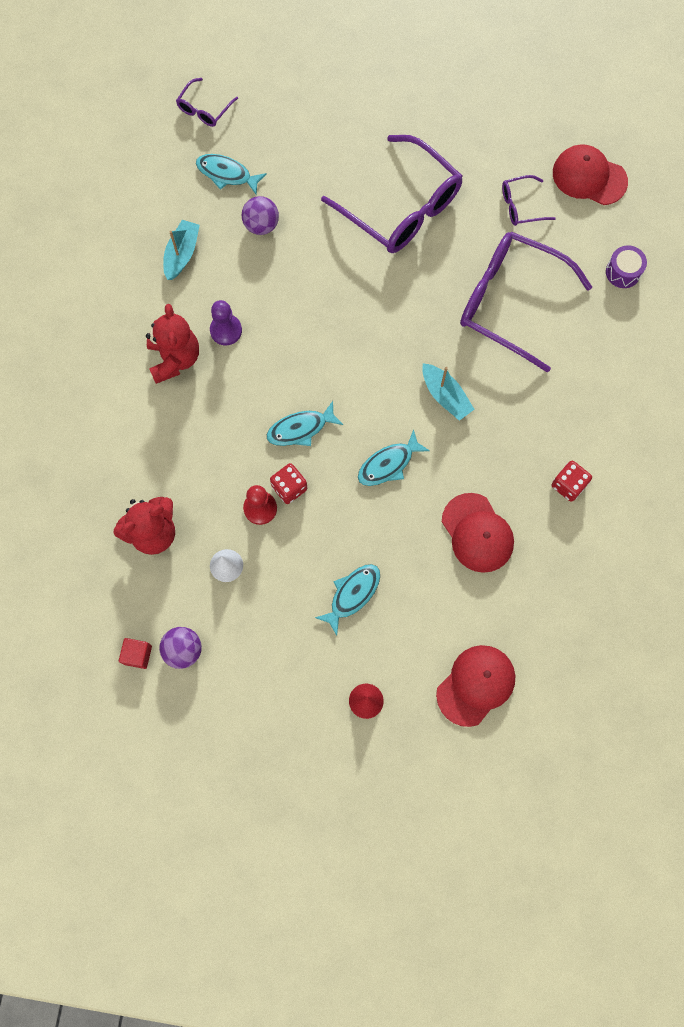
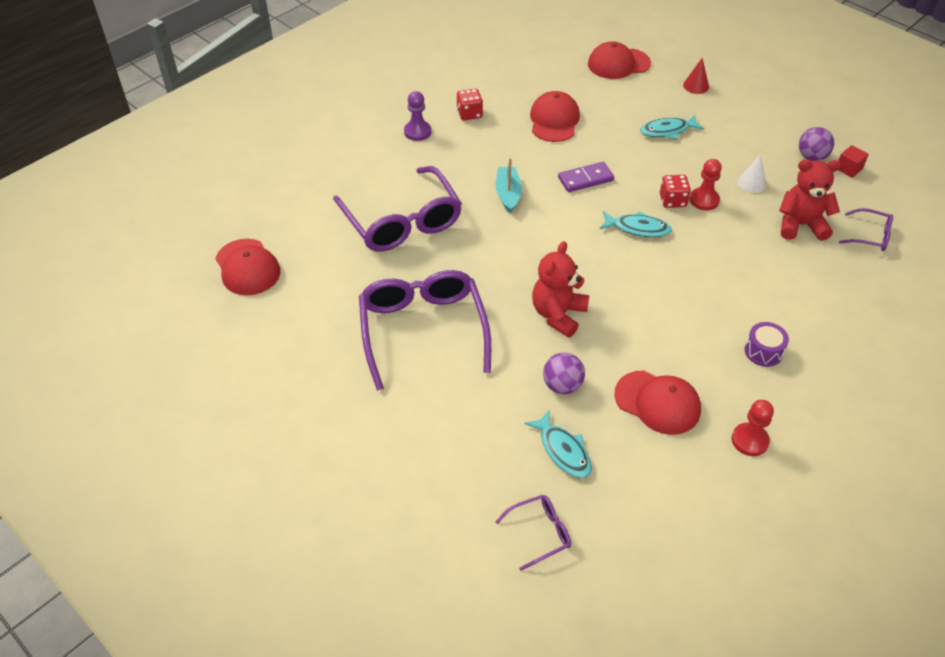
camera: 145 degrees left, 25 degrees down
red teddy bear [146,304,199,384] -> red teddy bear moved to [532,241,589,338]
turquoise boat [163,220,200,280] -> red cap [614,370,701,435]
purple pawn [210,300,242,345] -> purple pawn moved to [404,91,431,141]
turquoise fish [358,429,430,486] -> purple domino [558,162,614,192]
purple glasses [502,175,556,226] -> purple glasses moved to [839,208,893,251]
purple drum [606,245,647,288] -> purple drum moved to [745,322,789,367]
none -> red pawn [732,400,774,456]

